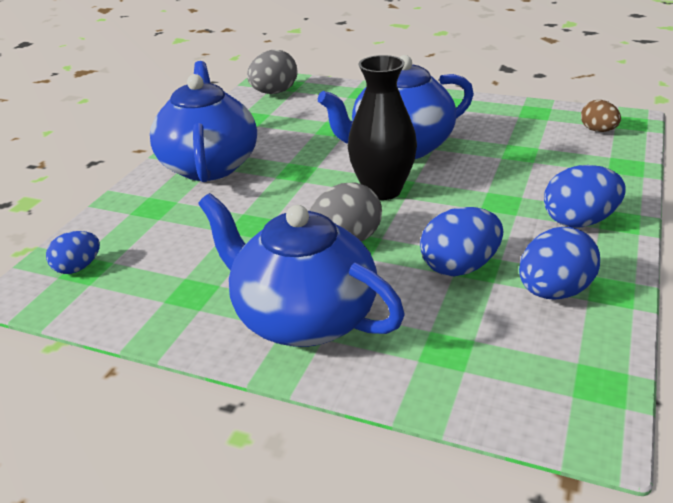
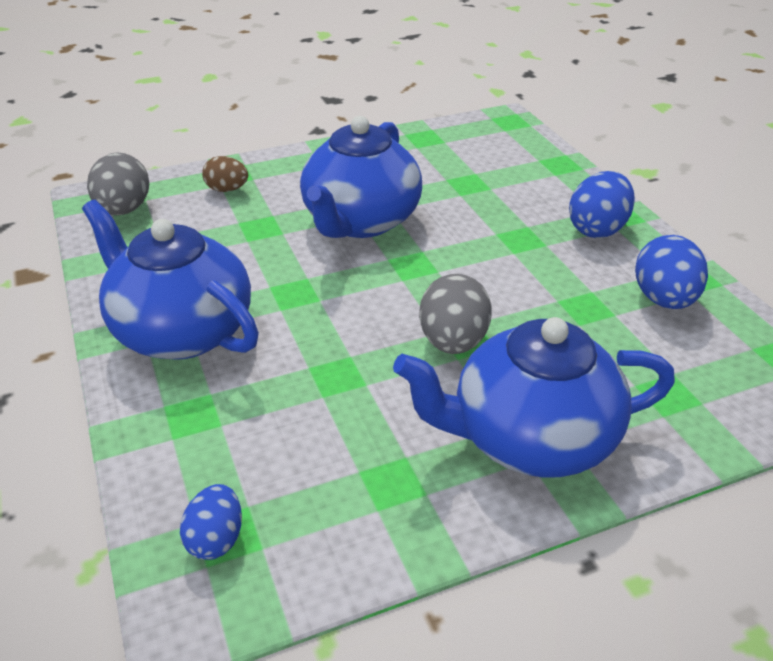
camera: 45 degrees left, 5 degrees up
black vase [348,55,417,200] -> none
blue egg [420,207,503,276] -> none
brown egg [581,100,621,132] -> brown egg moved to [202,156,248,192]

